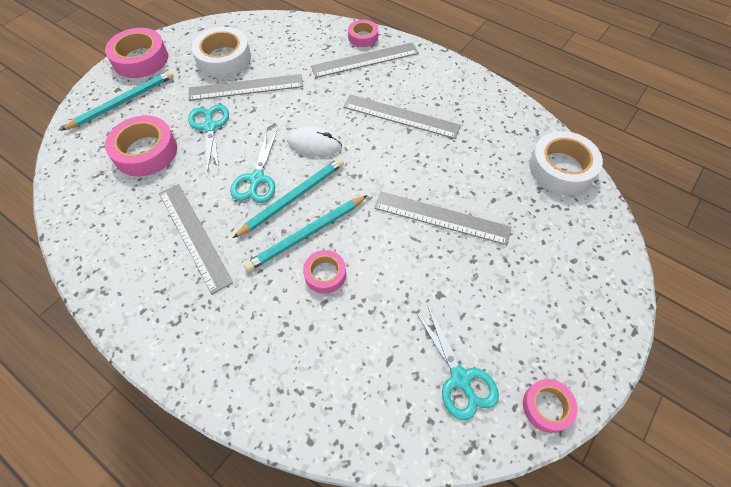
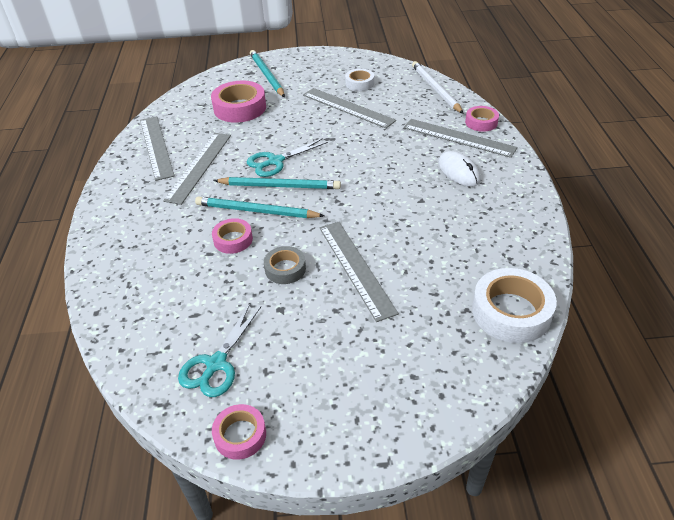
camera: 50 degrees right, 15 degrees down
turquoise pencil [60,70,174,131] -> turquoise pencil turned 120 degrees counterclockwise [250,50,285,97]
pink tape [105,28,168,78] -> none
turquoise scissors [188,104,229,172] -> none
white tape [191,27,251,77] -> white tape [345,69,374,91], size x0.57
white mouse [287,126,342,156] -> white mouse moved to [438,151,481,187]
grey ruler [343,95,461,139] -> grey ruler moved to [140,116,175,181]
none -> grey tape [264,246,306,284]
none -> white pencil [412,61,464,114]

